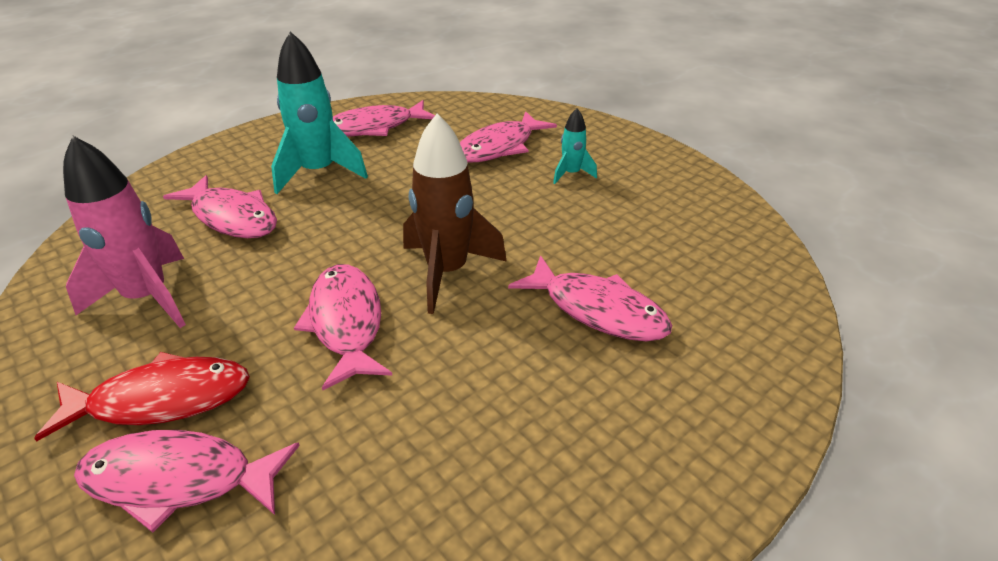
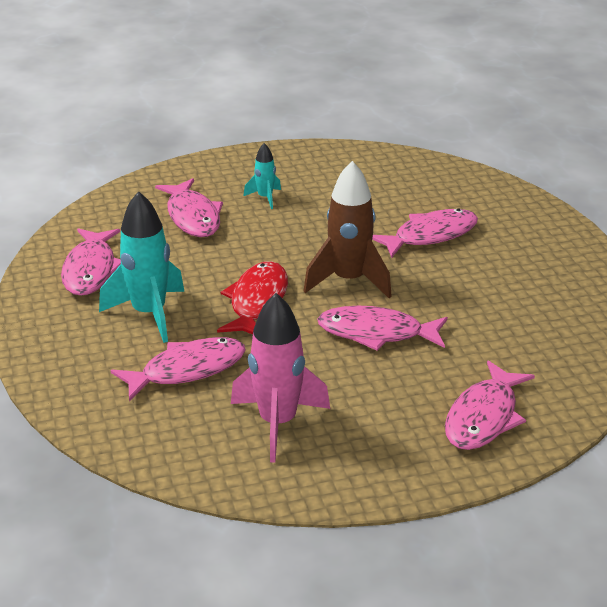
camera: 65 degrees left, 5 degrees down
red fish [34,352,250,442] -> red fish moved to [217,261,288,335]

